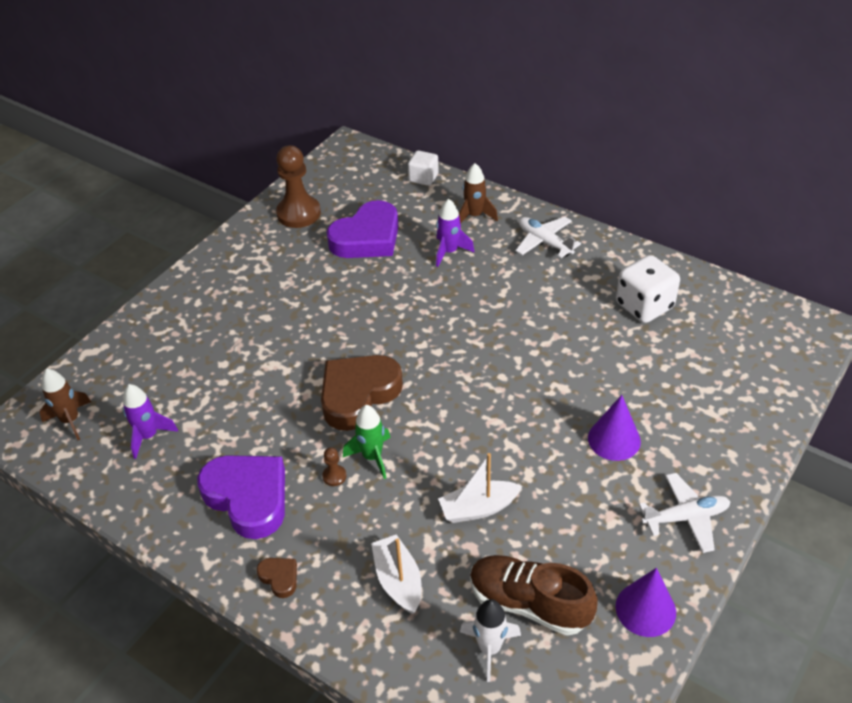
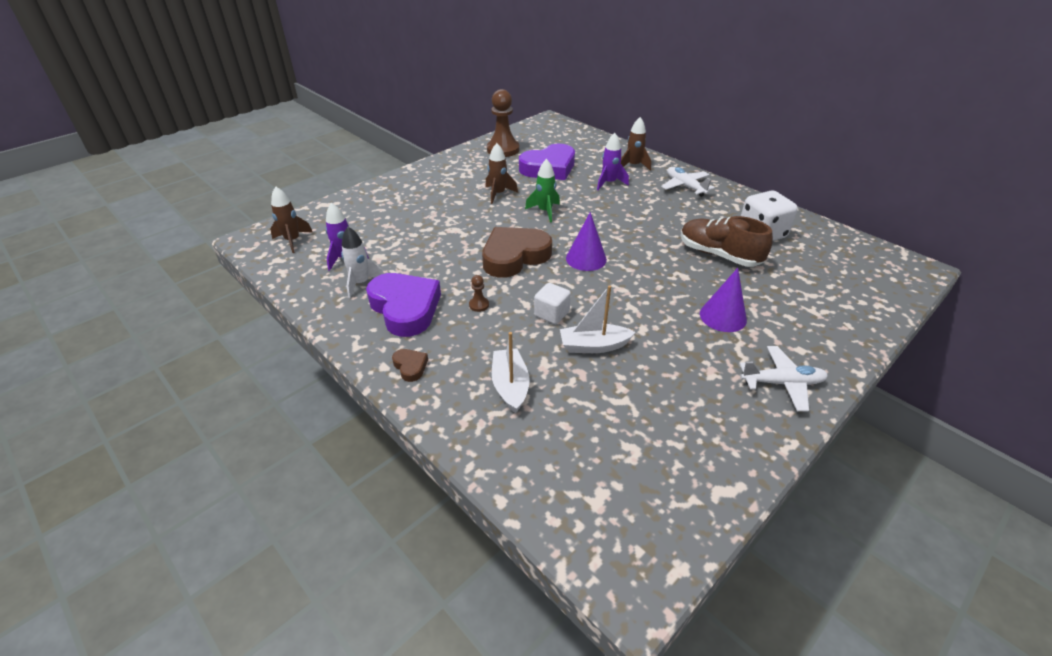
camera: 10 degrees right, 5 degrees down
green rocket [343,405,391,479] -> green rocket moved to [525,159,560,222]
white cube [408,150,439,186] -> white cube moved to [534,283,571,324]
white rocket [460,599,521,682] -> white rocket moved to [341,227,384,298]
brown shoe [470,555,598,636] -> brown shoe moved to [681,216,773,267]
purple cone [616,568,676,637] -> purple cone moved to [566,212,607,271]
none -> brown rocket [485,143,518,204]

